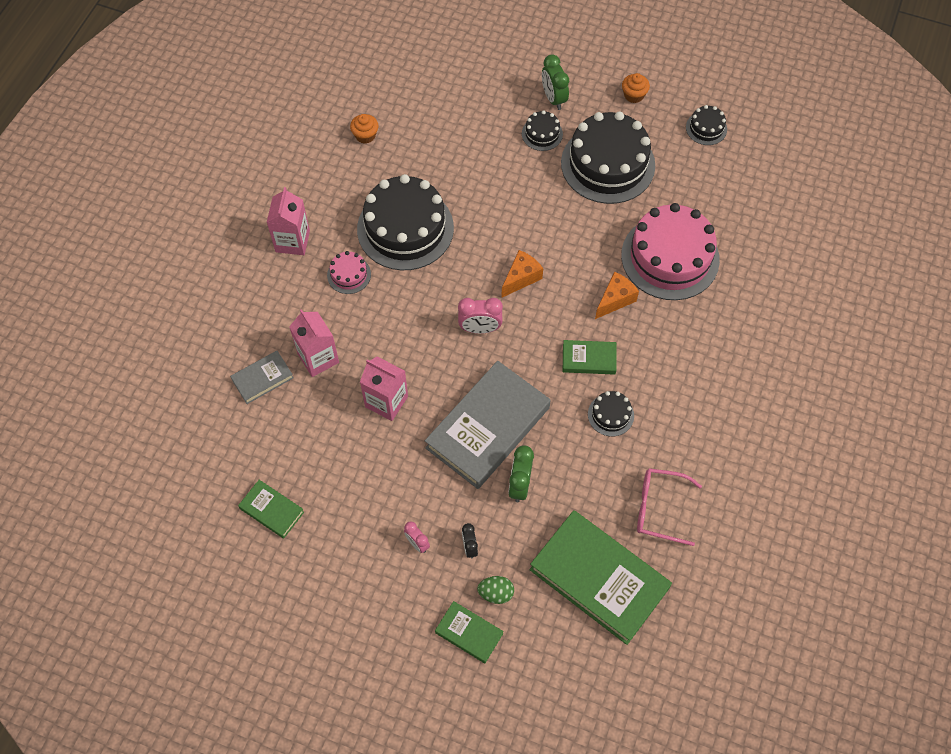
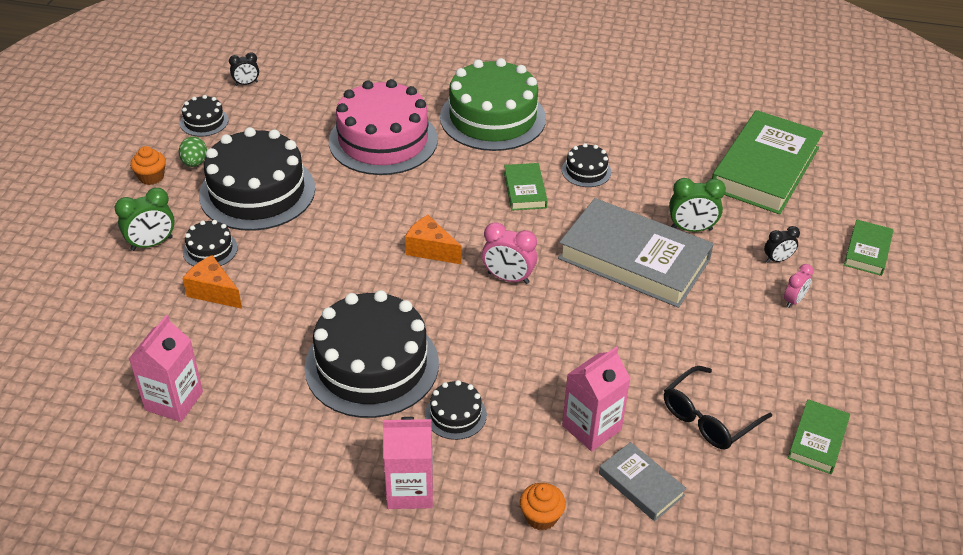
camera: 100 degrees left, 20 degrees down
pink cake [327,251,371,294] -> black cake [425,380,487,440]
orange cupcake [350,114,378,144] -> orange cupcake moved to [520,483,566,530]
pink carton [360,357,408,421] -> pink carton moved to [129,315,203,422]
pink clock [458,298,503,334] -> pink clock turned 120 degrees clockwise [482,222,537,284]
green egg [477,576,514,604] -> green egg moved to [179,136,207,167]
orange cheese [595,271,639,319] -> orange cheese moved to [183,255,242,309]
pink glasses [637,468,702,546] -> none
none -> black clock [229,52,259,86]
none -> green cake [440,58,546,151]
none -> black glasses [664,366,772,449]

